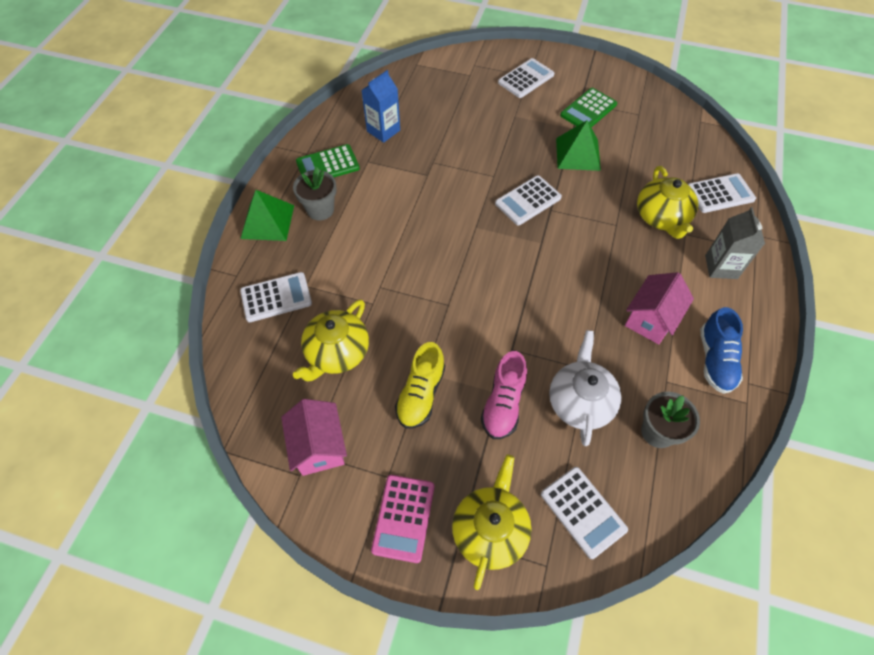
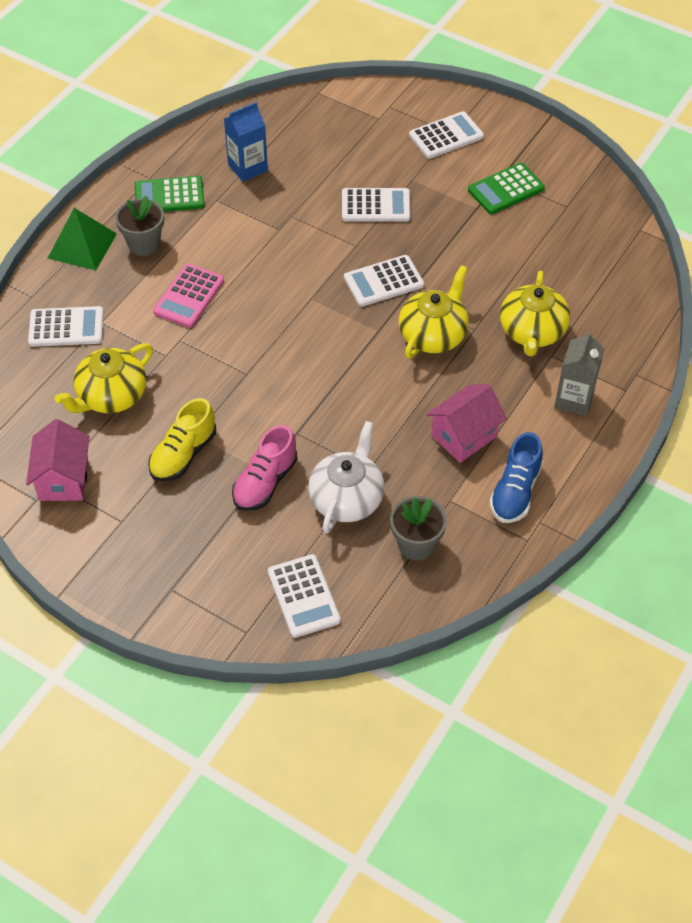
camera: 15 degrees right, 5 degrees down
pink calculator [371,475,434,563] -> pink calculator moved to [153,264,224,328]
yellow teapot [452,455,532,590] -> yellow teapot moved to [399,265,469,358]
green pyramid [556,120,601,171] -> none
white calculator [688,173,756,213] -> white calculator moved to [342,188,411,222]

